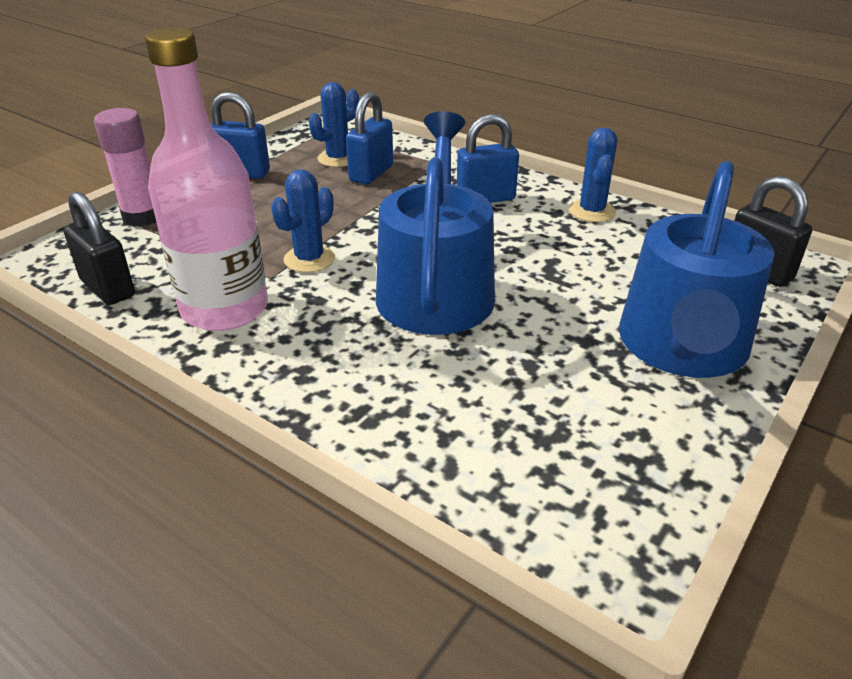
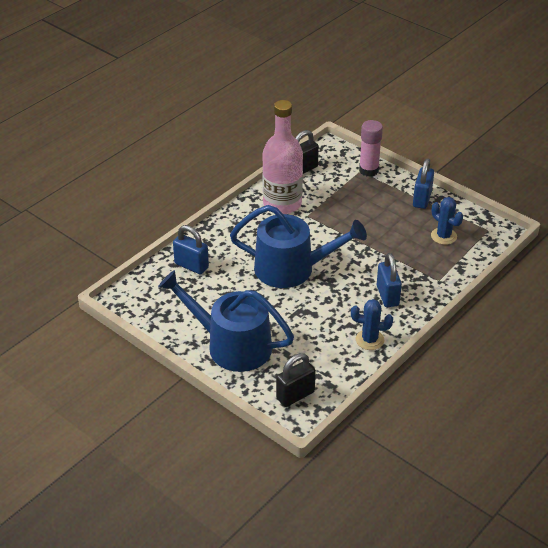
camera: 95 degrees right, 5 degrees up
blue cactus [271,169,335,272] -> none
blue padlock [346,92,393,184] -> blue padlock moved to [173,225,209,274]

